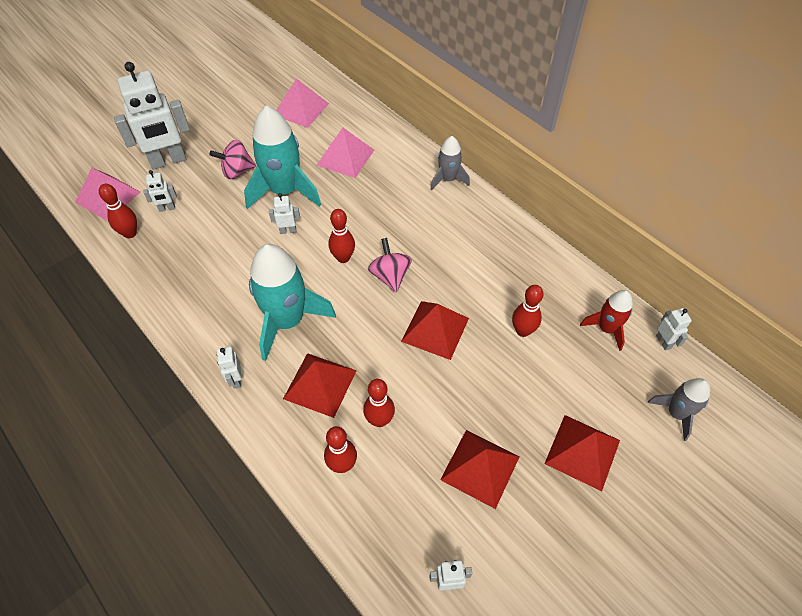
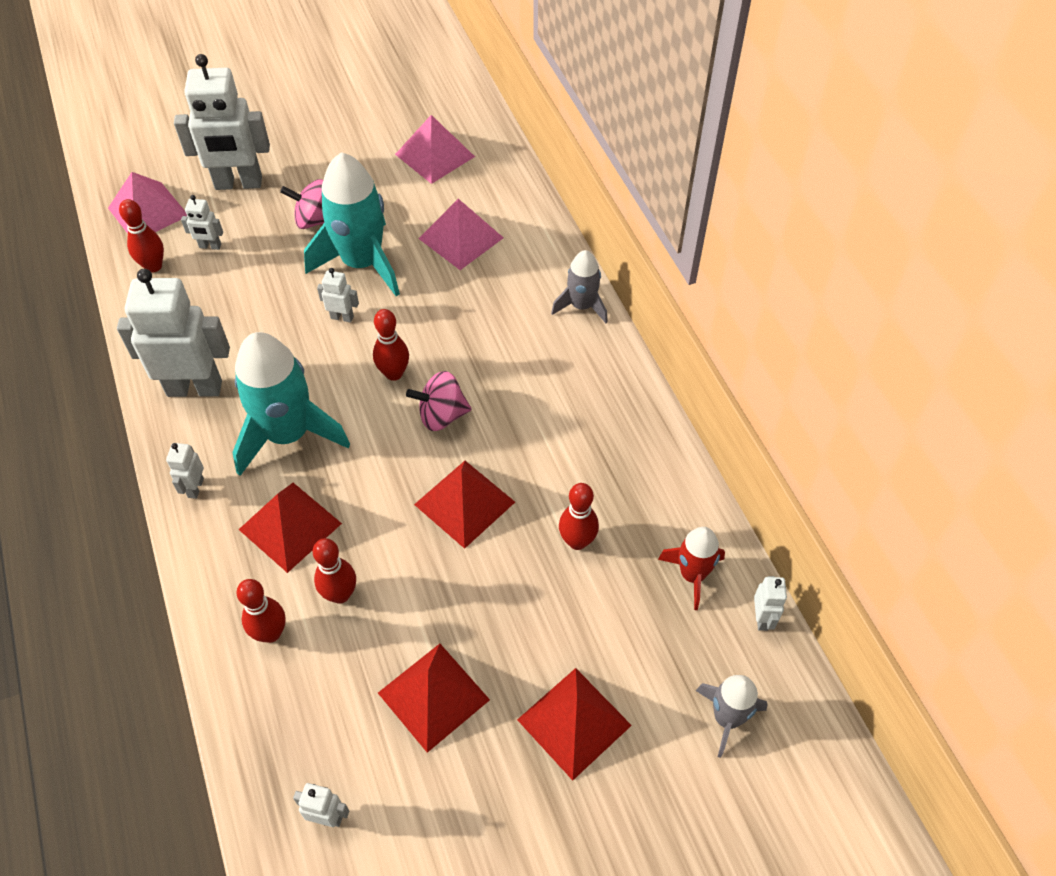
camera: 20 degrees right, 0 degrees up
pink spinning top [368,238,412,292] -> pink spinning top turned 105 degrees counterclockwise [406,371,472,431]
none -> white robot [117,269,230,397]

